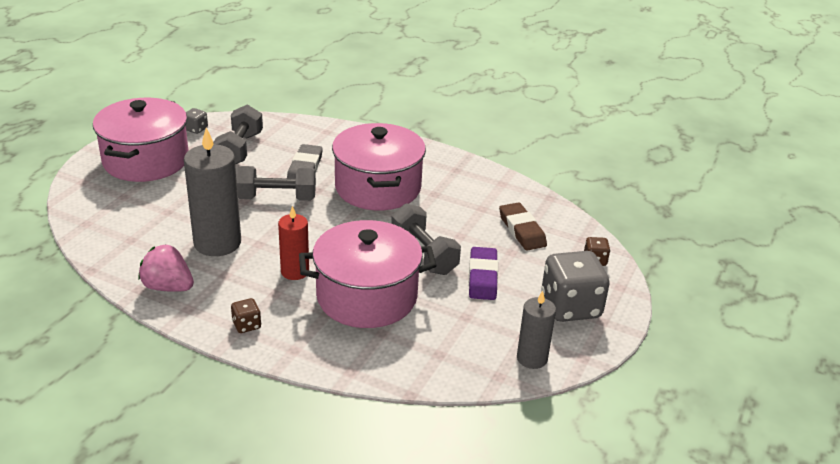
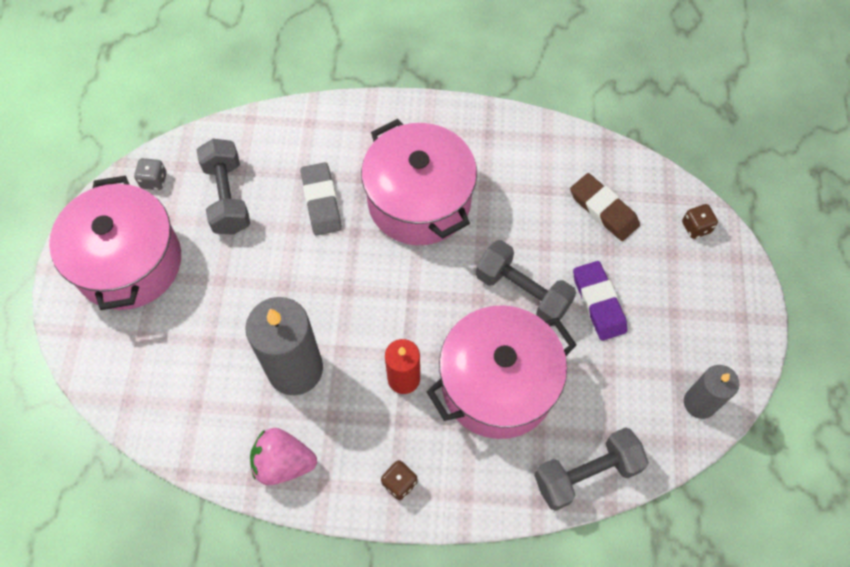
camera: 20 degrees left, 30 degrees up
grey dumbbell [236,166,316,201] -> grey dumbbell moved to [534,427,649,511]
grey dice [541,251,610,322] -> none

